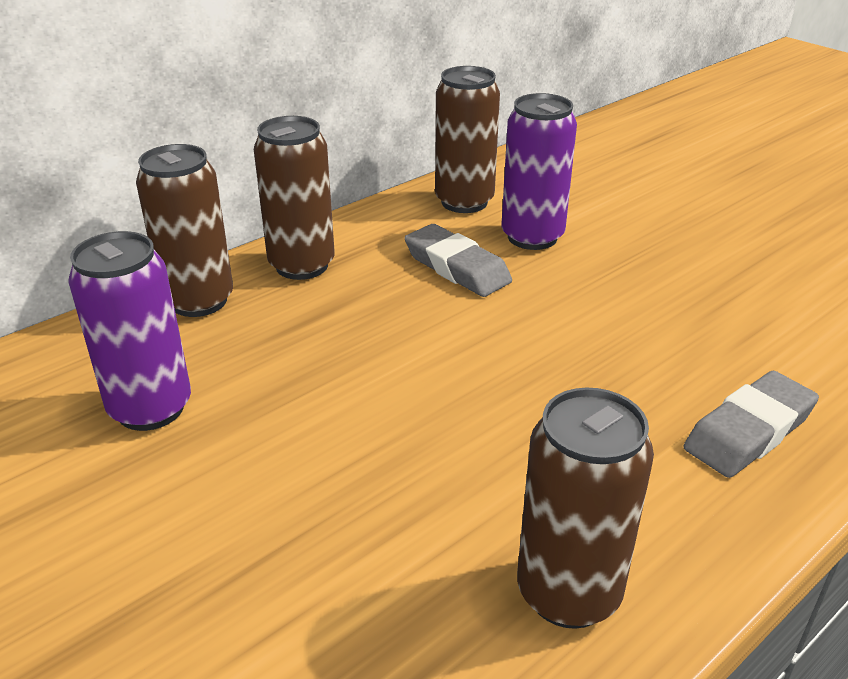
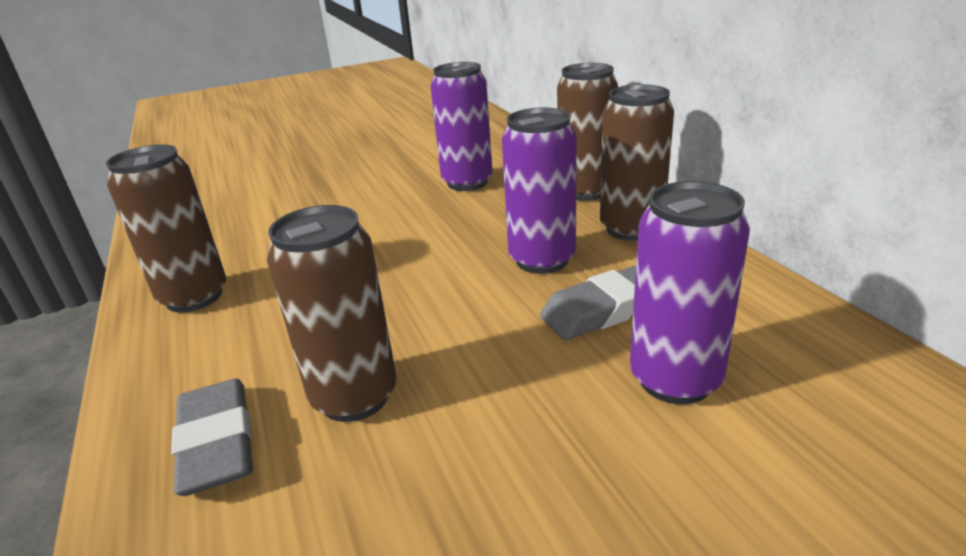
camera: 110 degrees right, 5 degrees down
brown can [435,66,500,213] -> brown can moved to [267,205,397,422]
none -> purple can [502,108,577,274]

